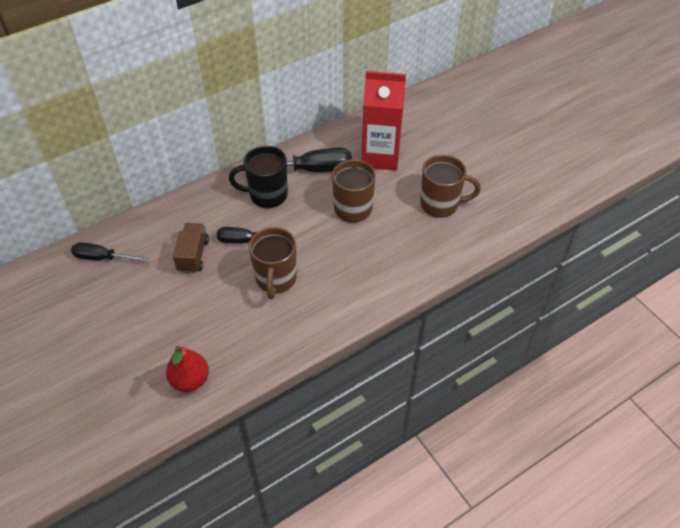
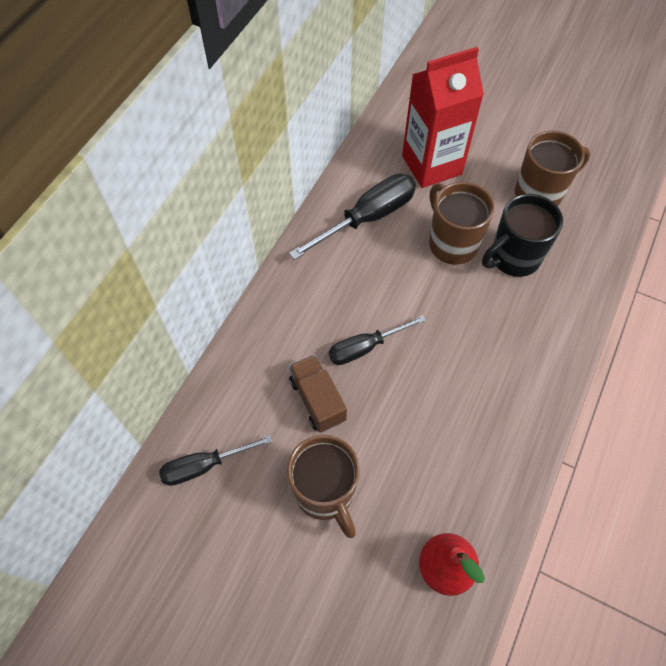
camera: 30 degrees left, 10 degrees up
black mug [229,146,288,208] -> black mug moved to [482,194,563,277]
brown mug [249,227,297,299] -> brown mug moved to [287,435,360,538]

